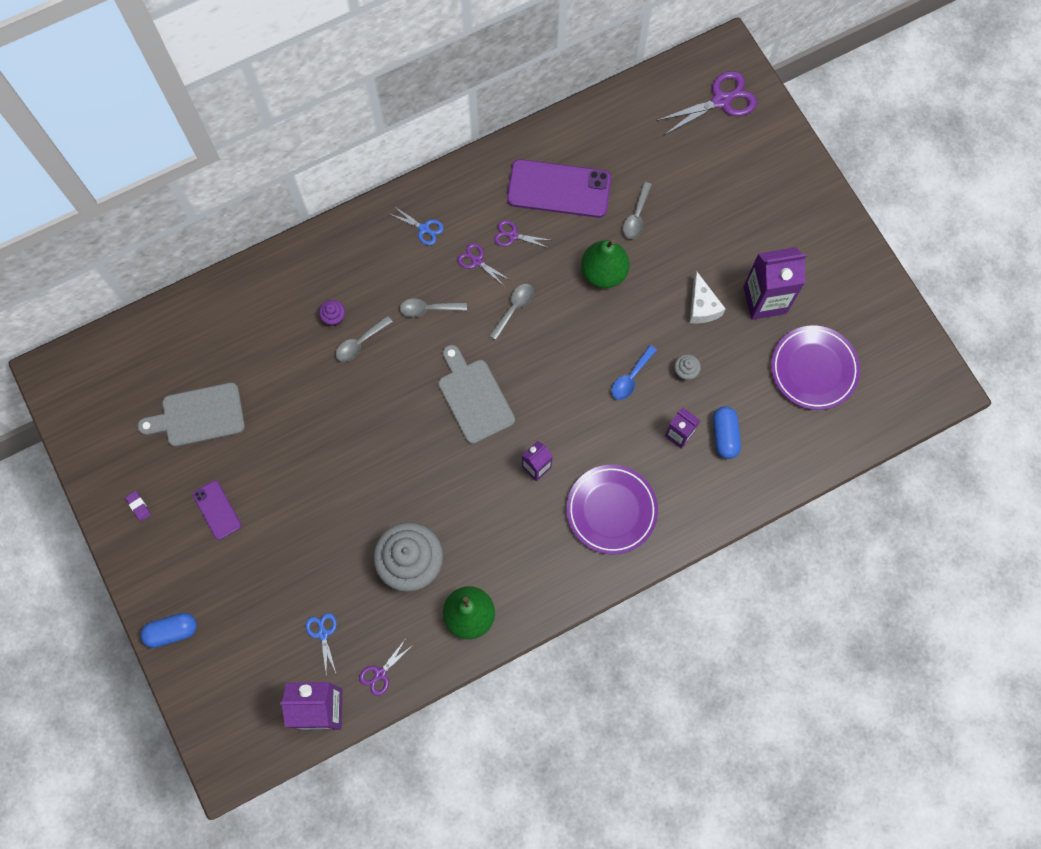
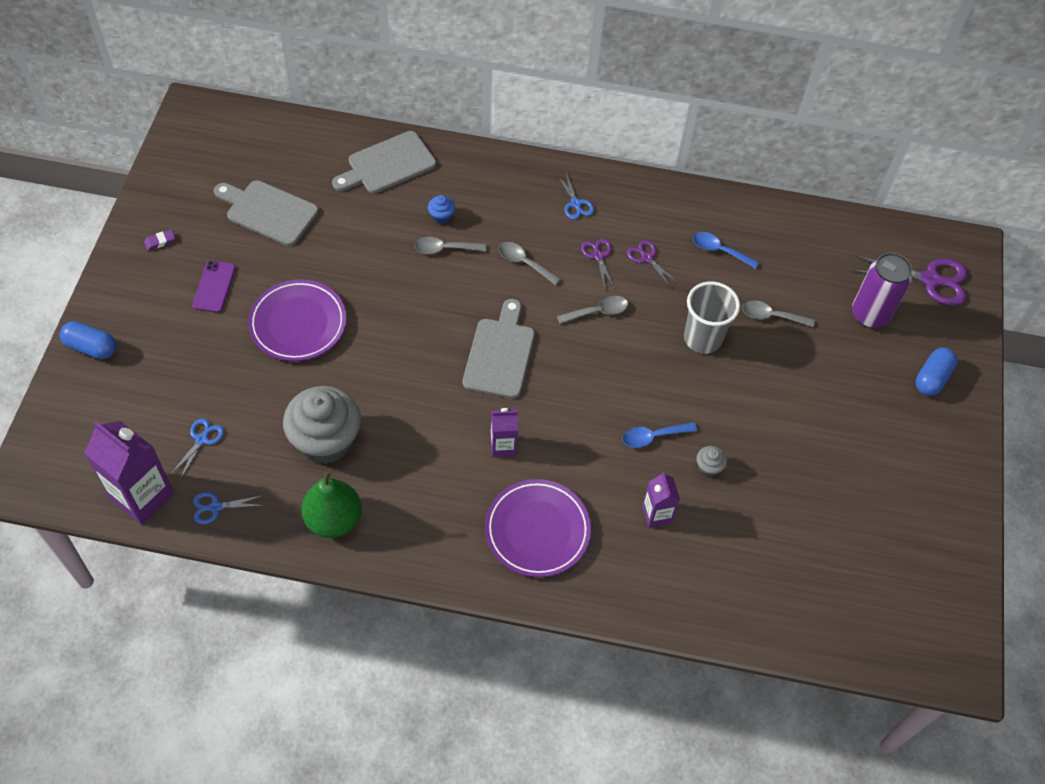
camera: 35 degrees right, 15 degrees down
purple eraser [125,491,151,521] -> purple eraser turned 60 degrees clockwise [144,229,175,251]
purple cupcake [319,300,345,326] -> blue cupcake [428,195,455,224]
purple scissors [359,640,412,696] -> blue scissors [193,492,265,524]
purple phone [507,159,611,218] -> blue spoon [693,232,759,269]
green pear [581,240,630,288] -> grey cup [684,281,740,354]
grey spoon [623,182,652,239] -> grey spoon turned 45 degrees clockwise [743,300,815,327]
white cheese [690,271,726,324] -> none
blue capsule [713,406,741,459] -> blue capsule moved to [916,347,957,396]
purple carton [743,247,807,320] -> none
purple plate [771,326,860,410] -> purple plate moved to [248,279,346,361]
none -> grey cutting board [332,131,436,194]
none -> purple can [852,253,912,328]

